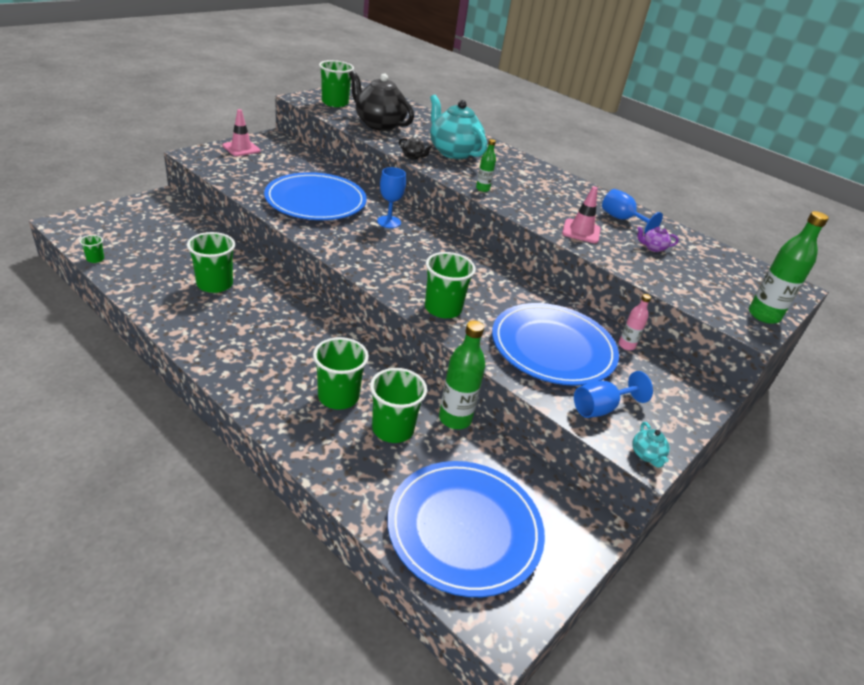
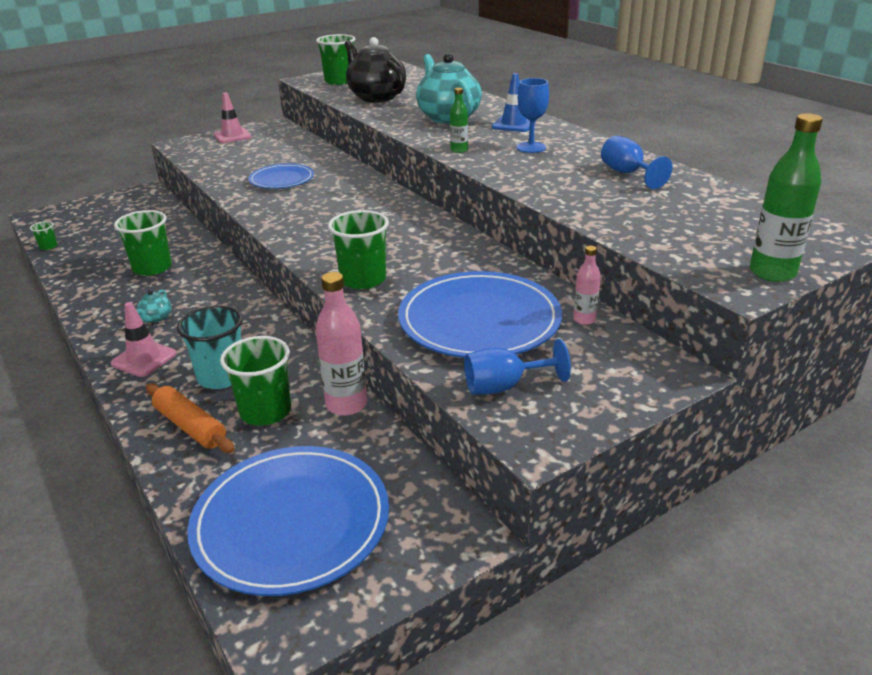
camera: 20 degrees right, 5 degrees down
blue plate [264,172,367,220] -> blue plate [248,164,314,189], size x0.57
green cup [313,337,369,410] -> turquoise cup [177,305,242,389]
blue goblet [377,167,406,228] -> blue goblet moved to [517,78,549,153]
black teapot [399,135,432,160] -> none
green bottle [439,321,485,429] -> pink bottle [316,272,367,416]
pink traffic cone [562,187,601,243] -> pink traffic cone moved to [110,302,177,377]
turquoise teapot [632,422,670,468] -> turquoise teapot moved to [137,290,172,322]
purple teapot [637,225,679,252] -> none
none -> orange rolling pin [146,383,235,453]
none -> blue traffic cone [492,73,536,132]

